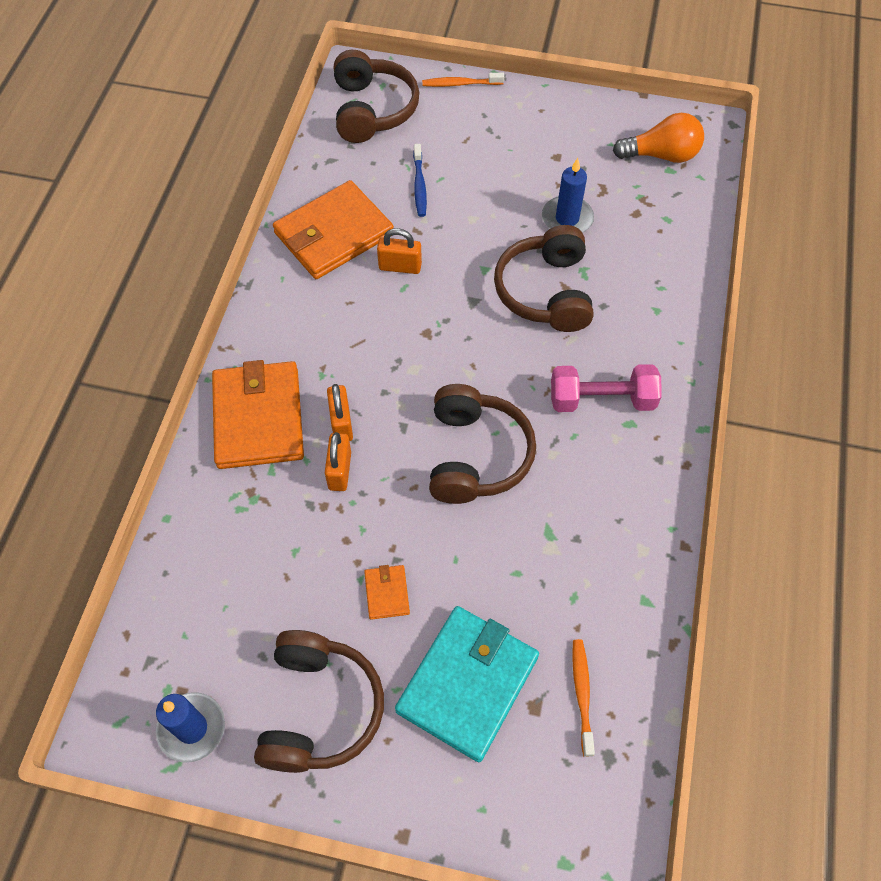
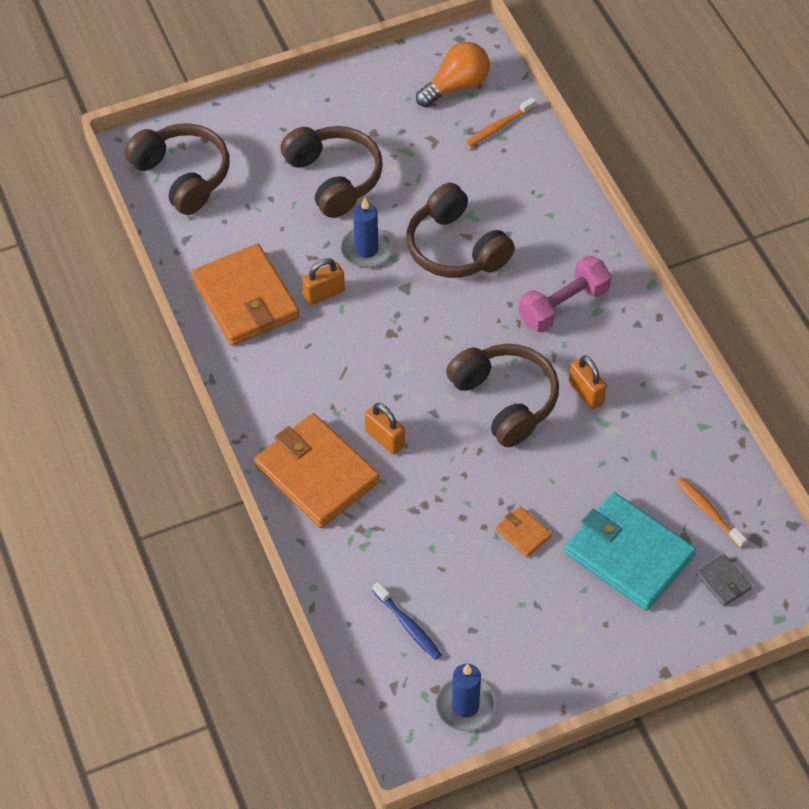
camera: 35 degrees left, 5 degrees down
brown headphones [254,630,384,773] -> brown headphones moved to [280,126,383,218]
orange wallet [273,180,394,279] -> orange wallet turned 45 degrees counterclockwise [191,244,300,346]
orange padlock [325,432,351,491] -> orange padlock moved to [569,356,607,409]
turquoise wallet [395,606,539,762] -> turquoise wallet turned 45 degrees counterclockwise [564,492,696,611]
blue toothbrush [413,144,427,217] -> blue toothbrush moved to [373,582,442,660]
orange toothbrush [422,73,504,87] -> orange toothbrush moved to [466,98,536,146]
blue candle [542,158,594,233] -> blue candle moved to [341,197,392,268]
none -> grey wallet [696,554,752,607]

